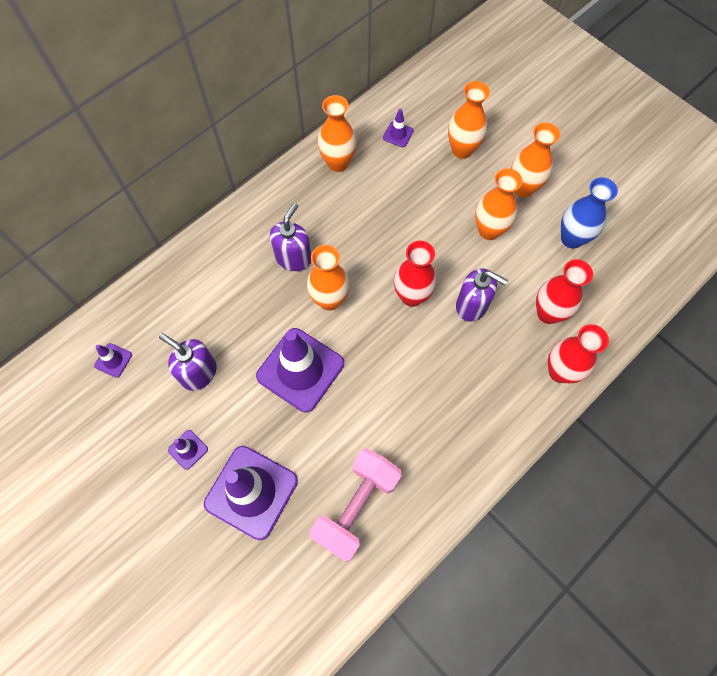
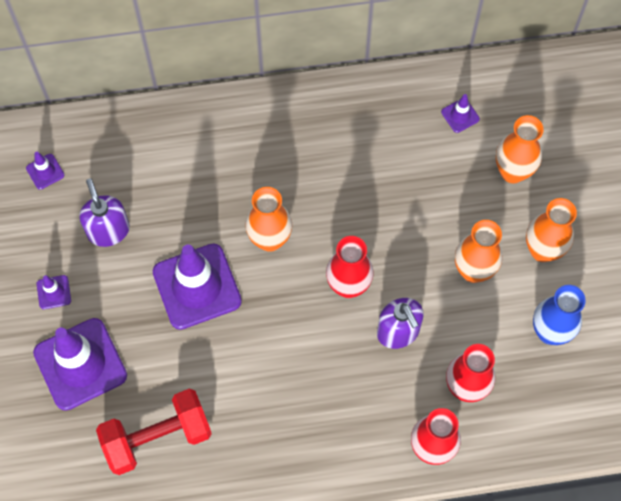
camera: 35 degrees right, 0 degrees up
purple soap dispenser [270,203,311,271] -> none
pink dumbbell [310,448,402,562] -> red dumbbell [96,388,212,475]
orange vase [318,95,357,172] -> none

